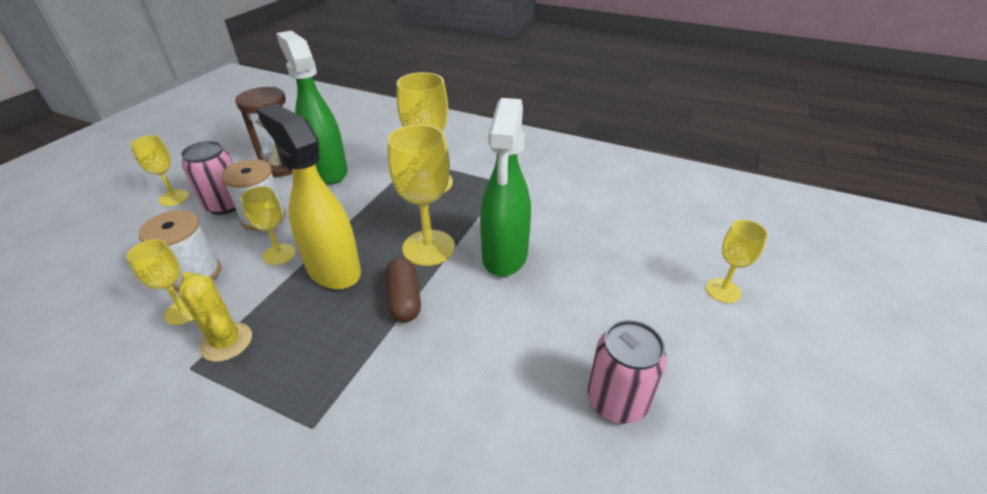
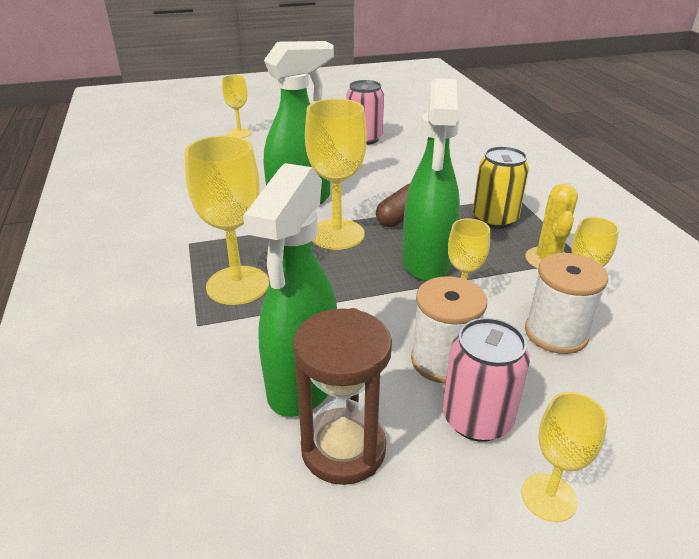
camera: 130 degrees left, 5 degrees down
yellow spray bottle [257,103,361,290] -> green spray bottle [402,78,460,281]
none -> yellow can [473,146,529,229]

